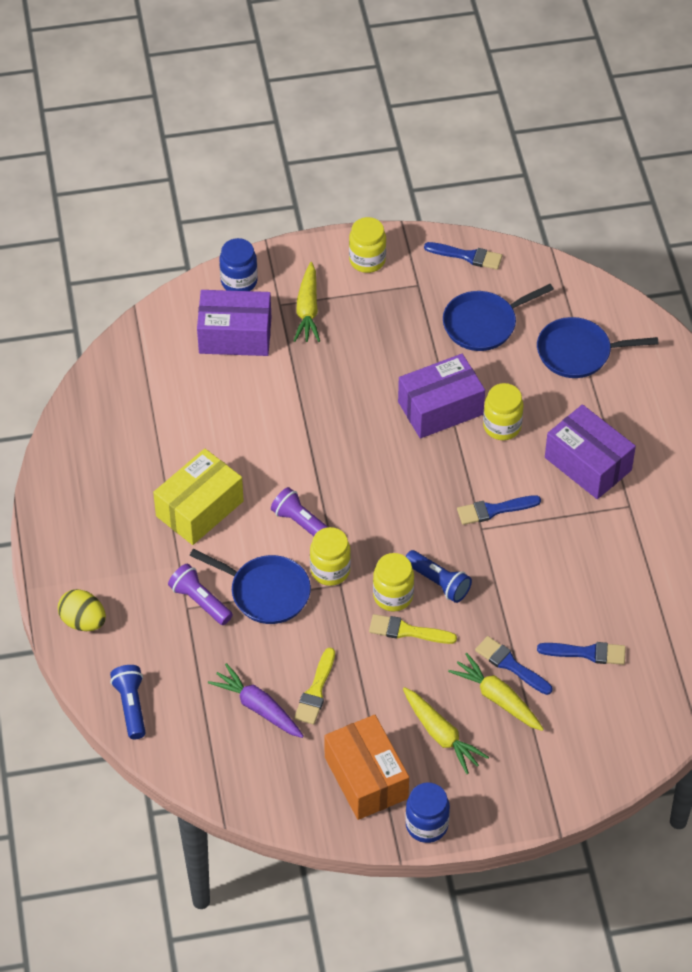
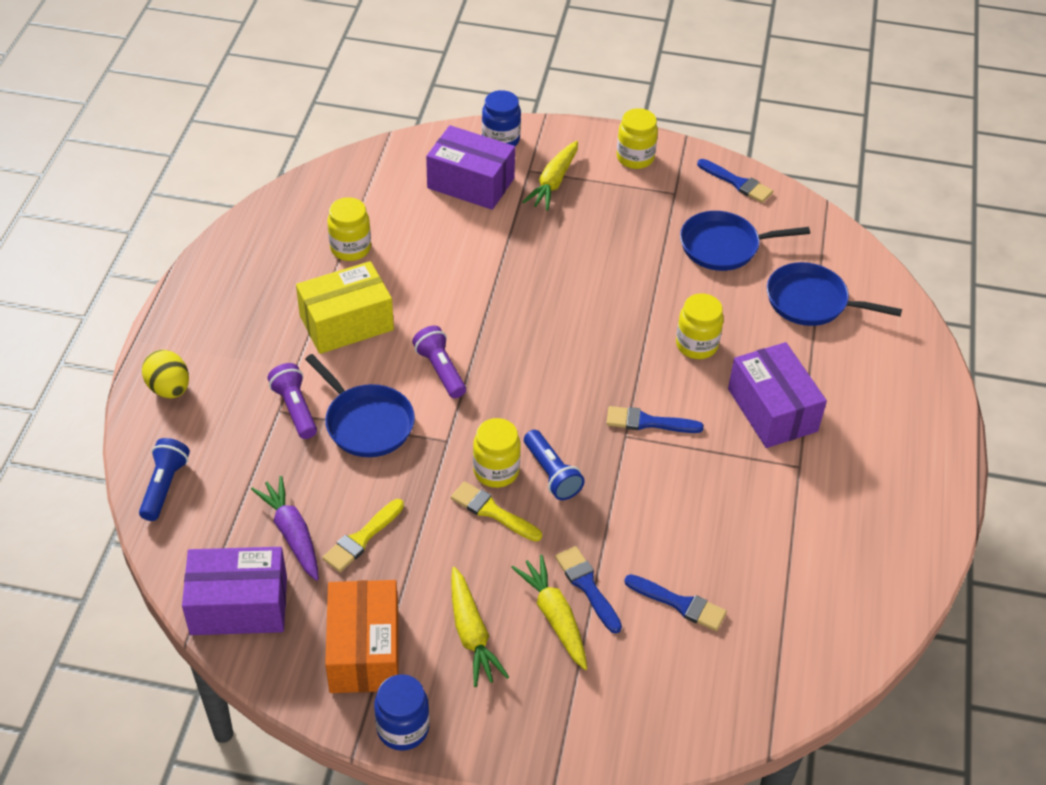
camera: 20 degrees right, 5 degrees down
yellow jar [310,527,351,586] -> yellow jar moved to [327,197,371,261]
purple box [398,354,485,439] -> purple box moved to [182,547,287,635]

